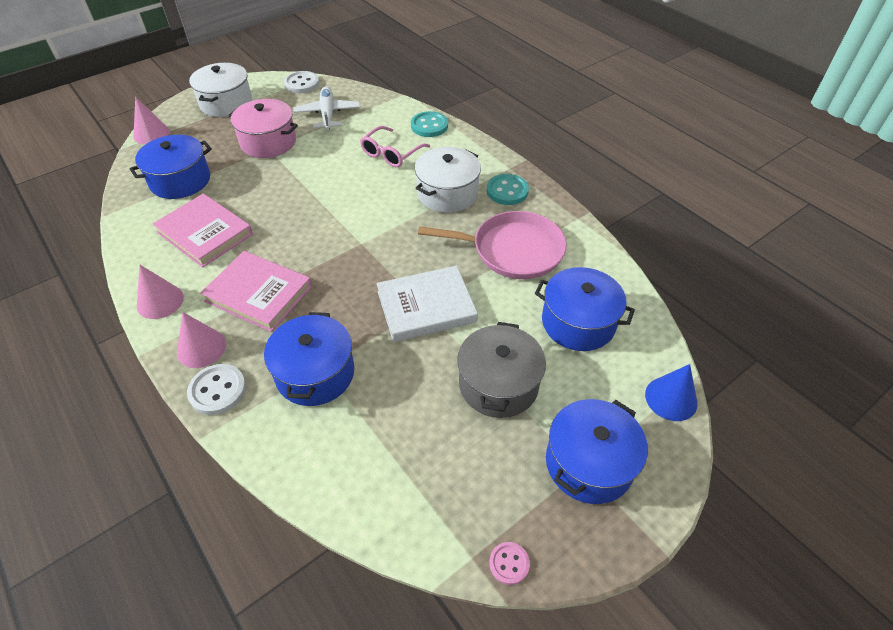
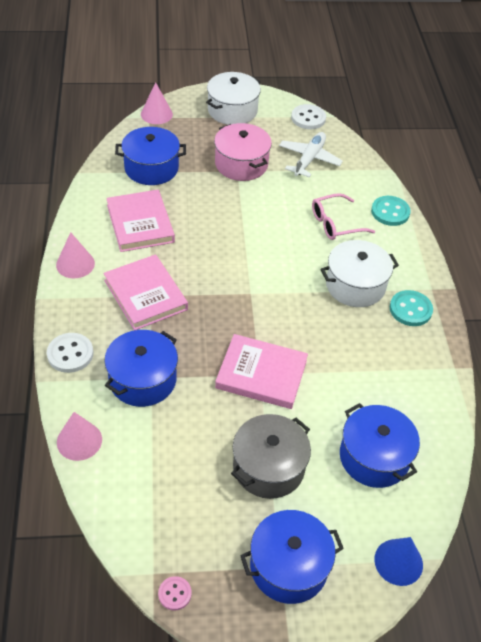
camera: 30 degrees right, 0 degrees up
pink cone [177,312,226,368] -> pink cone moved to [57,412,102,461]
white book [377,265,478,342] -> pink book [215,334,308,409]
pink pan [418,211,567,279] -> none

